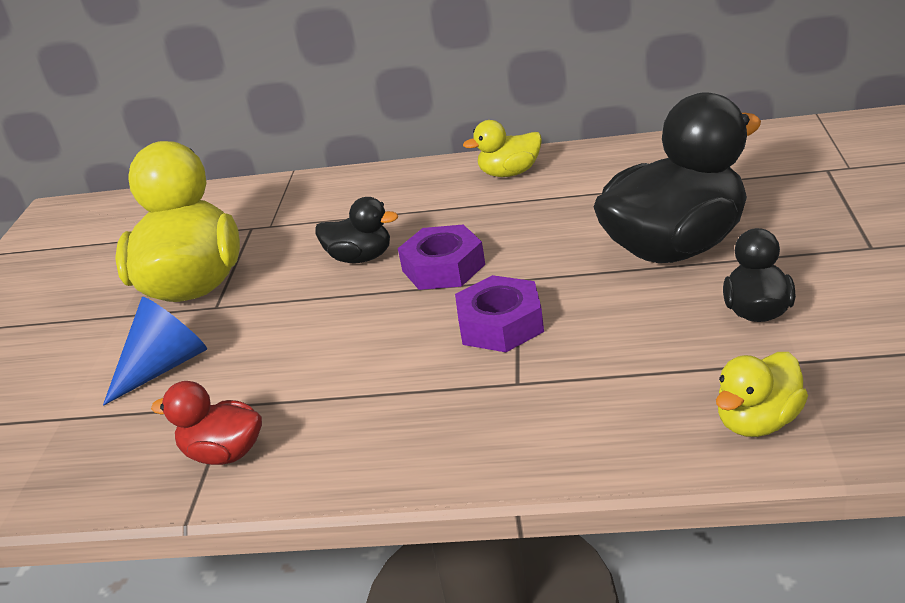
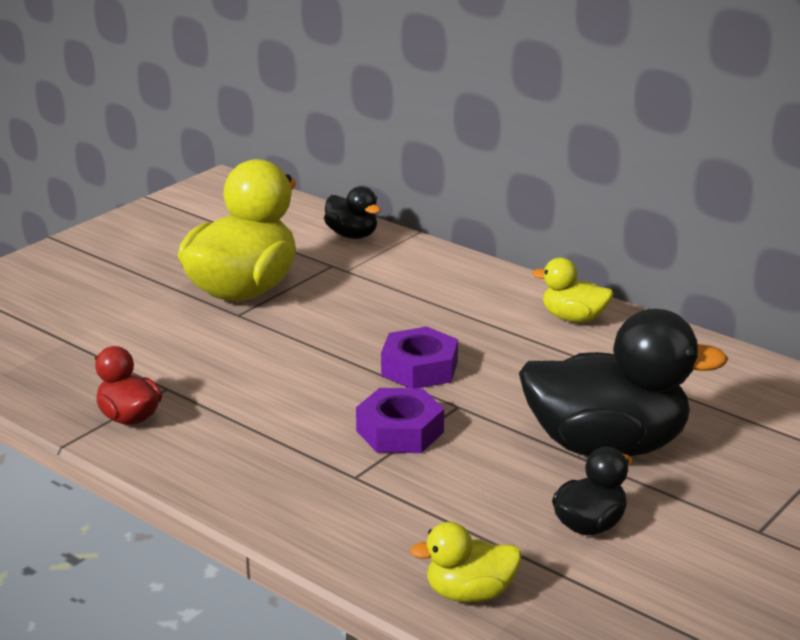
camera: 30 degrees right, 5 degrees down
blue cone [103,297,207,406] -> none
black duck [315,197,398,263] -> black duck moved to [324,186,381,239]

